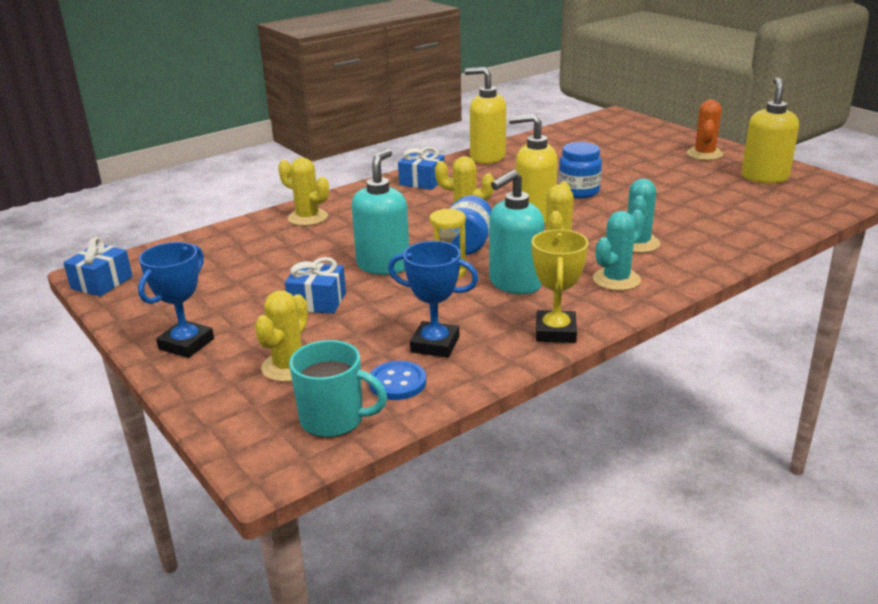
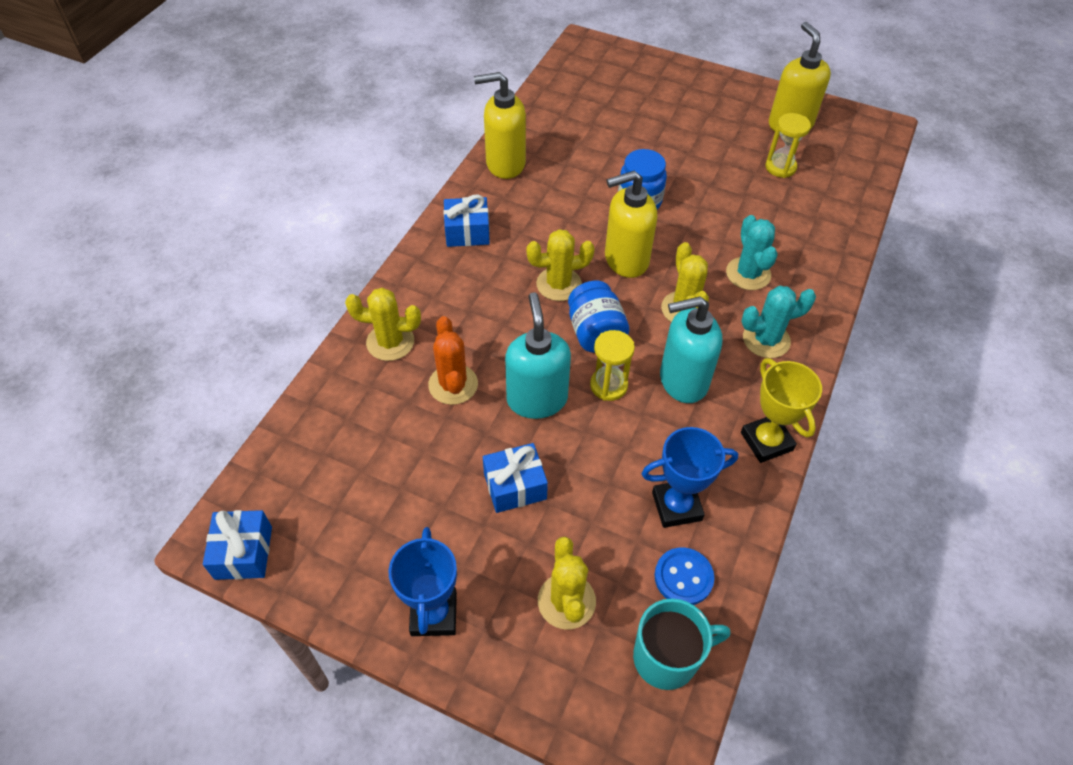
camera: 30 degrees left, 25 degrees up
turquoise soap dispenser [489,170,544,294] -> turquoise soap dispenser turned 60 degrees clockwise [660,296,722,403]
turquoise cactus [593,210,645,291] -> turquoise cactus turned 60 degrees clockwise [741,286,816,358]
orange cactus [687,99,723,160] -> orange cactus moved to [428,316,478,405]
none -> yellow hourglass [765,113,811,178]

